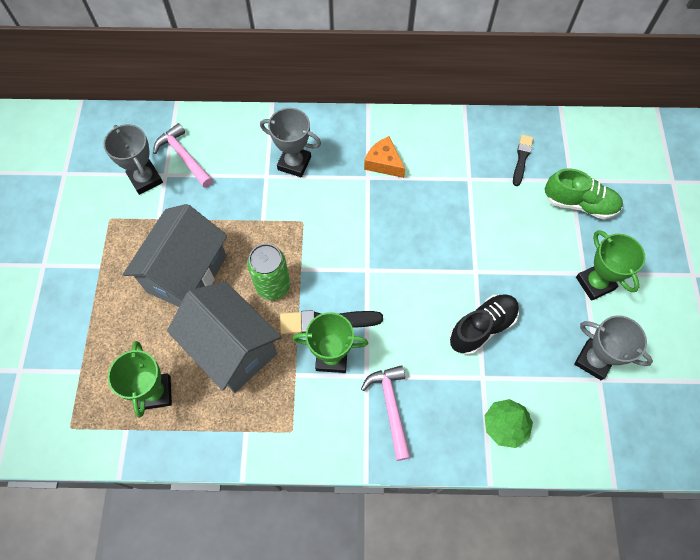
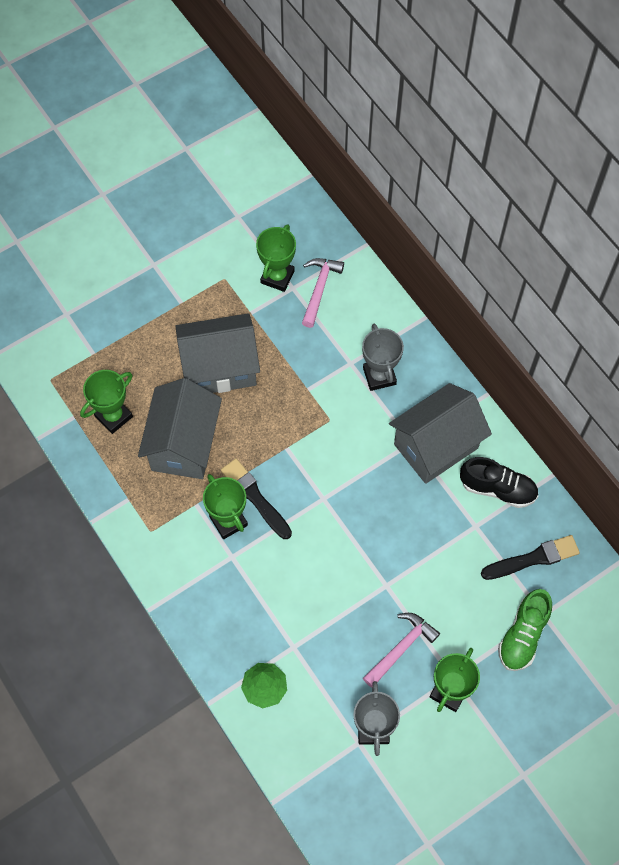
camera: 55 degrees right, 0 degrees up
grey trophy [103,124,163,195] -> green trophy [256,224,296,292]
green can [247,244,290,300] -> none
pink hammer [361,365,411,461] -> pink hammer moved to [363,613,440,688]
orange cheese [364,136,405,178] -> grey house [389,383,492,484]
black shoe [449,294,519,355] -> black shoe moved to [460,457,538,508]
black brush [513,134,533,186] -> black brush [481,535,580,580], size x1.52
green shoe [545,168,623,219] -> green shoe turned 45 degrees clockwise [498,589,552,671]

